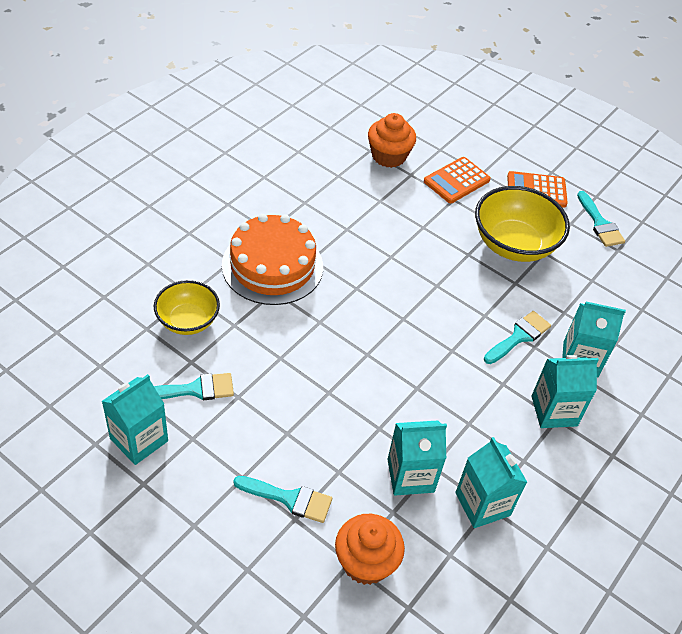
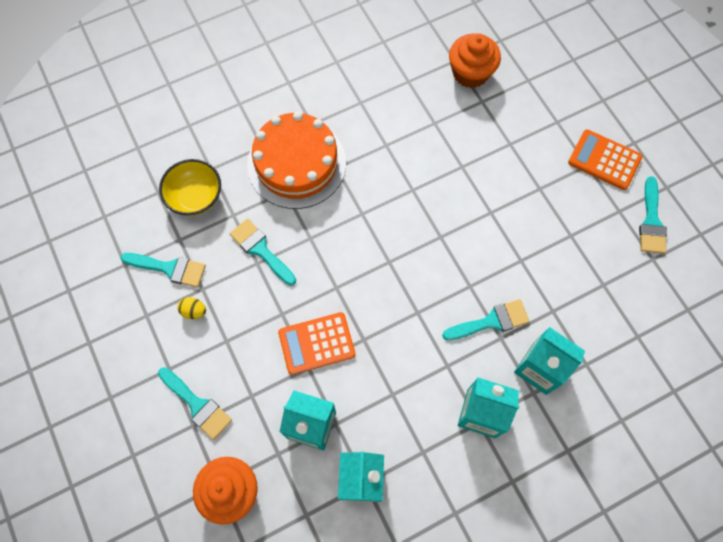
camera: 30 degrees right, 20 degrees up
turquoise carton [102,374,168,465] -> none
orange calculator [424,157,491,203] -> orange calculator moved to [278,312,356,375]
yellow bowl [475,186,570,262] -> none
none -> yellow egg [177,297,206,319]
none -> turquoise brush [230,219,296,286]

